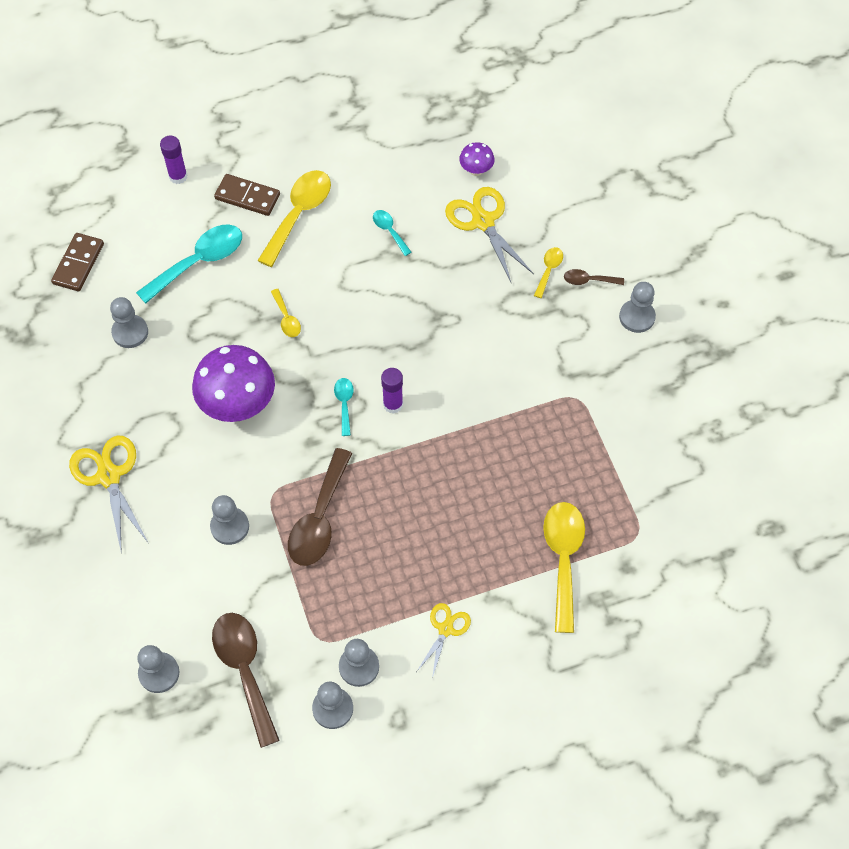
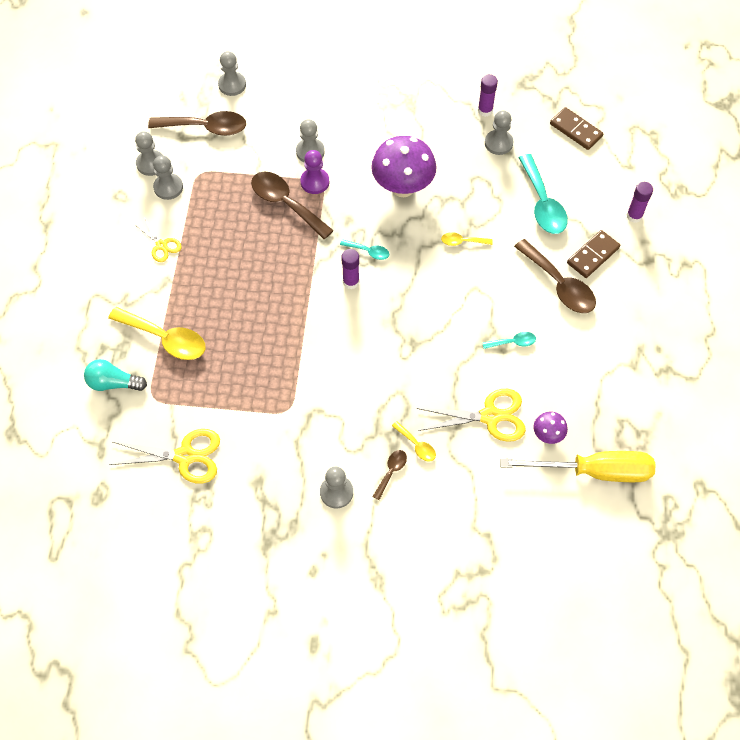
camera: 115 degrees right, 0 degrees up
yellow scissors [69,435,149,554] -> yellow scissors moved to [109,429,220,484]
yellow spoon [257,170,331,267] -> brown spoon [514,239,596,313]
none -> turquoise light bulb [84,359,147,391]
none -> purple pawn [300,150,329,194]
none -> purple glue stick [478,74,498,117]
none -> yellow screwdriver [500,451,655,482]

